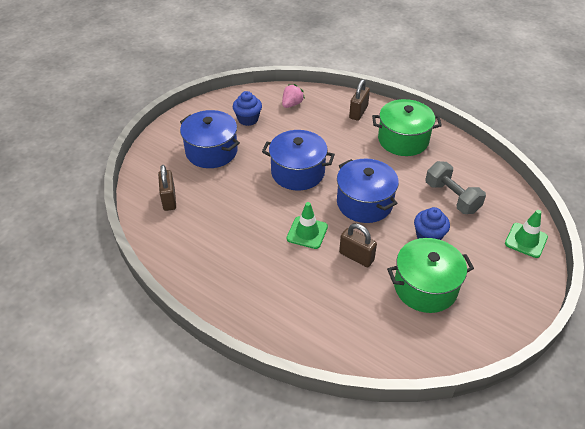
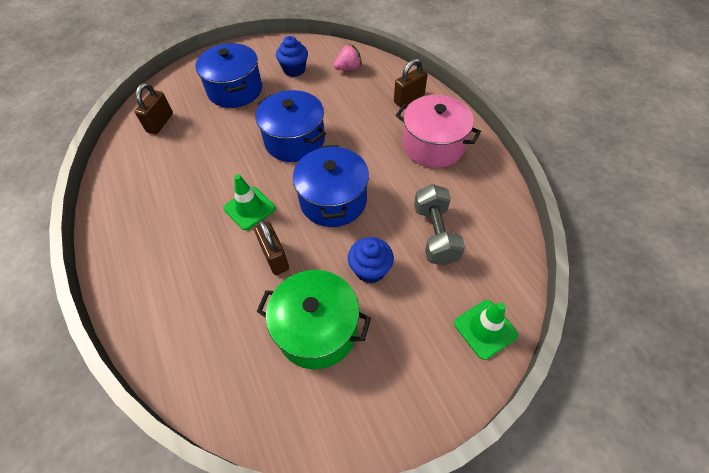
camera: 30 degrees right, 10 degrees up
green pot [372,99,442,156] -> pink pot [396,95,481,168]

